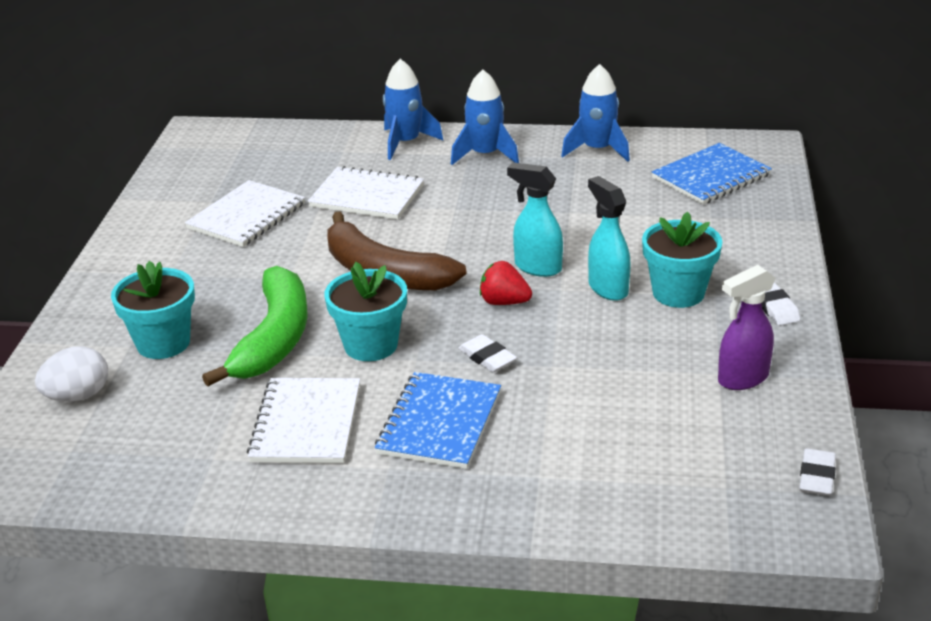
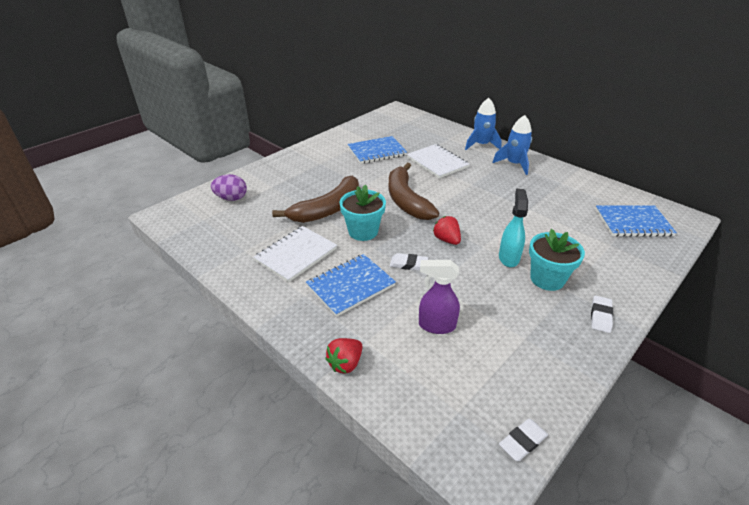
camera: 35 degrees right, 5 degrees up
white egg [35,346,108,402] -> purple egg [211,174,247,201]
turquoise flower pot [111,261,195,359] -> none
white notebook [185,180,305,247] -> blue notebook [348,136,407,164]
green banana [202,266,307,386] -> brown banana [272,176,359,223]
white eraser [458,334,517,372] -> white eraser turned 75 degrees counterclockwise [390,253,428,271]
turquoise spray bottle [507,162,563,277] -> none
blue rocket [561,64,630,162] -> none
purple spray bottle [718,265,775,390] -> purple spray bottle moved to [419,260,460,334]
none -> red strawberry [325,338,362,374]

